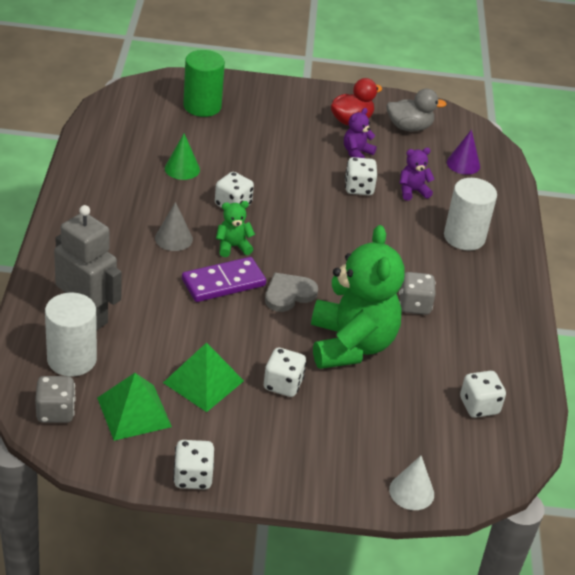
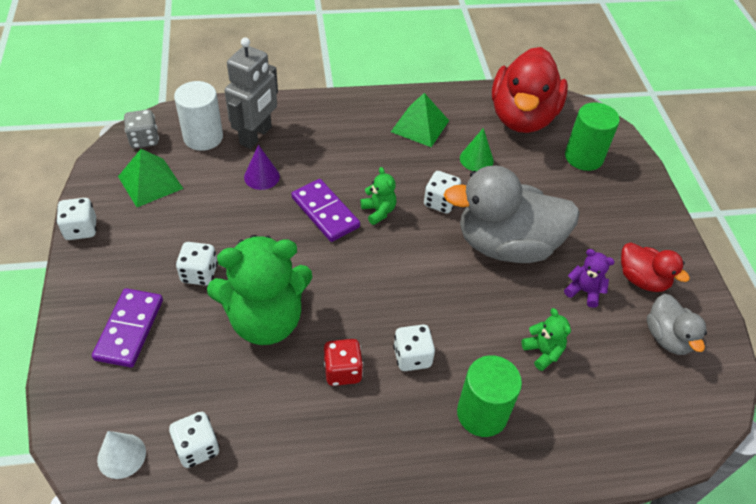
camera: 80 degrees right, 10 degrees up
grey cone [155,202,193,251] -> none
green pyramid [163,342,244,412] -> green pyramid moved to [391,93,449,147]
grey heart [265,273,318,312] -> none
white dice [345,157,377,195] -> white dice moved to [393,325,435,371]
white cone [389,456,434,510] -> white cone moved to [97,431,146,479]
grey dice [399,272,436,315] -> red dice [324,339,363,386]
purple teddy bear [400,148,434,201] -> green teddy bear [521,308,571,371]
white cylinder [444,178,497,251] -> green cylinder [457,355,522,437]
purple cone [447,130,480,175] -> purple cone moved to [244,145,280,190]
none -> purple domino [92,288,163,368]
none -> grey duck [444,166,580,263]
none -> red duck [492,47,568,133]

